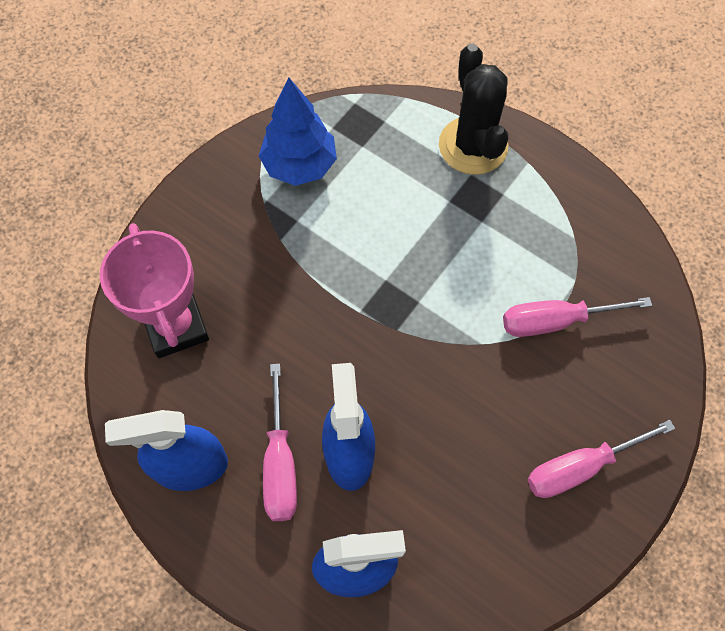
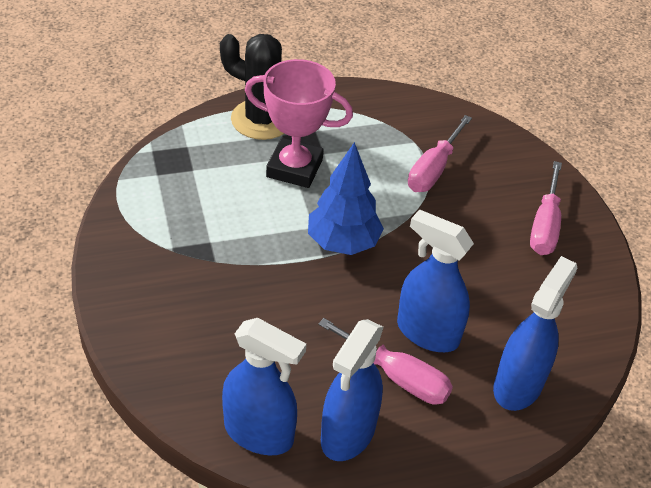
camera: 55 degrees left, 20 degrees down
pink trophy [100,223,209,358] -> pink trophy moved to [245,59,353,188]
blue tree [259,78,337,186] -> blue tree moved to [308,142,384,255]
none -> blue spray bottle [222,318,306,455]

